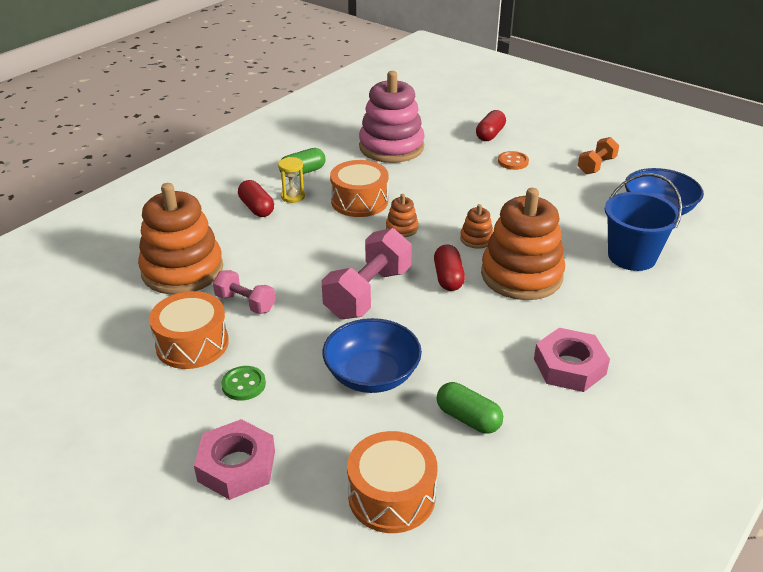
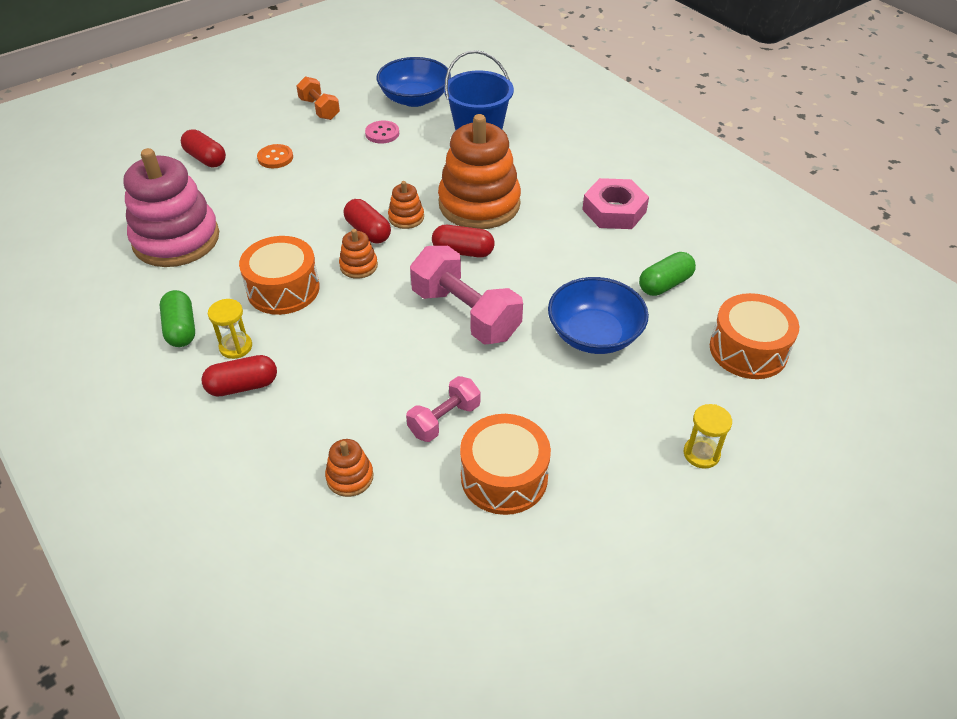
camera: 75 degrees left, 10 degrees up
orange stacking toy [138,183,223,295] -> orange stacking toy [325,439,373,497], size x0.43
pink nut [194,419,275,500] -> yellow hourglass [684,404,732,469]
green button [221,366,266,401] -> none
none -> red capsule [344,199,391,243]
none -> pink button [365,120,399,144]

